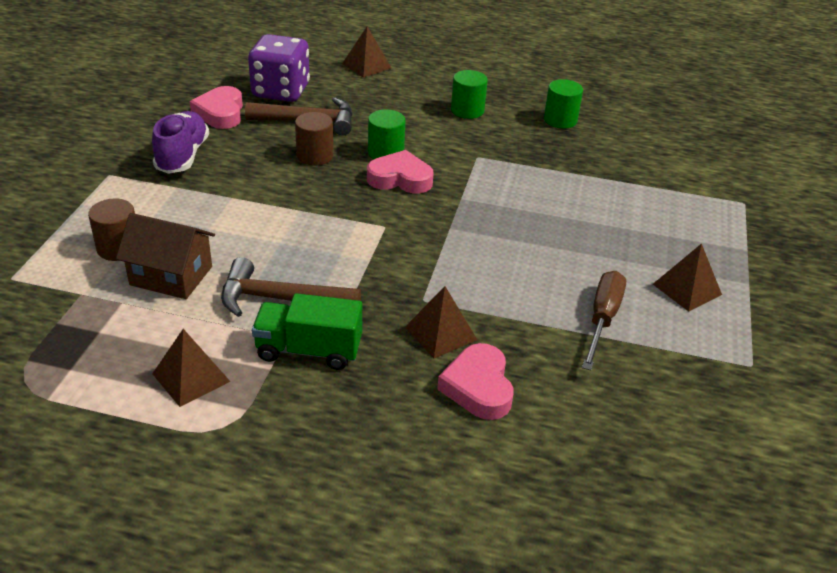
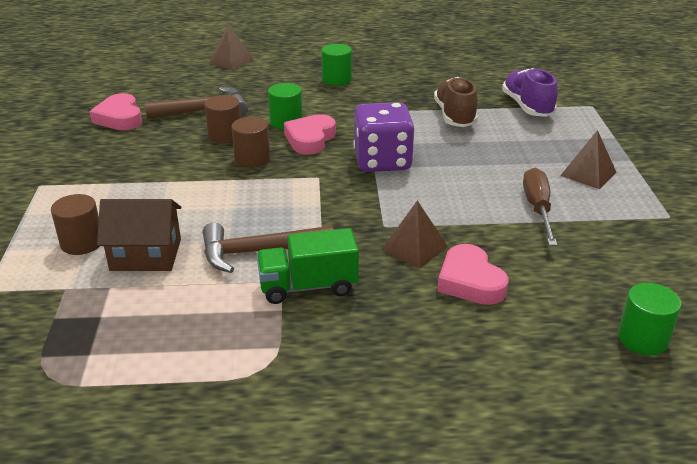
camera: 15 degrees left, 5 degrees down
purple shoe [152,111,209,174] -> purple shoe moved to [502,68,558,117]
brown pyramid [152,329,231,407] -> none
purple dice [248,34,310,102] -> purple dice moved to [353,102,415,172]
pink heart [367,150,434,193] -> pink heart turned 60 degrees counterclockwise [284,114,336,155]
green cylinder [544,79,583,128] -> green cylinder moved to [618,283,681,355]
none -> brown cylinder [231,117,270,168]
none -> brown shoe [434,77,478,127]

